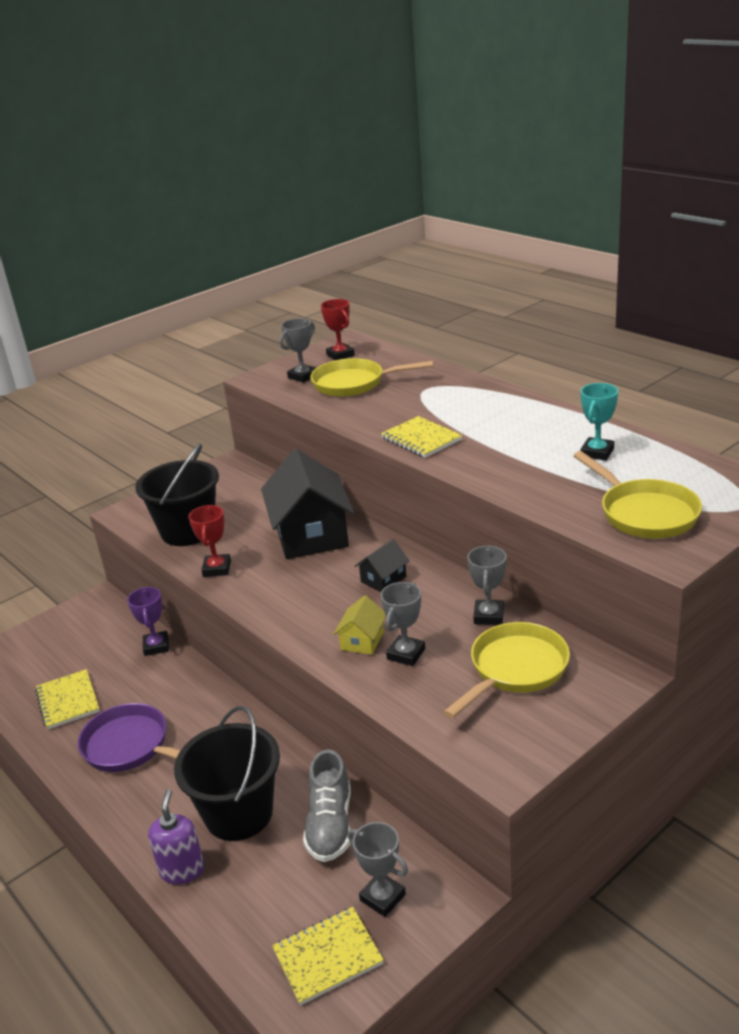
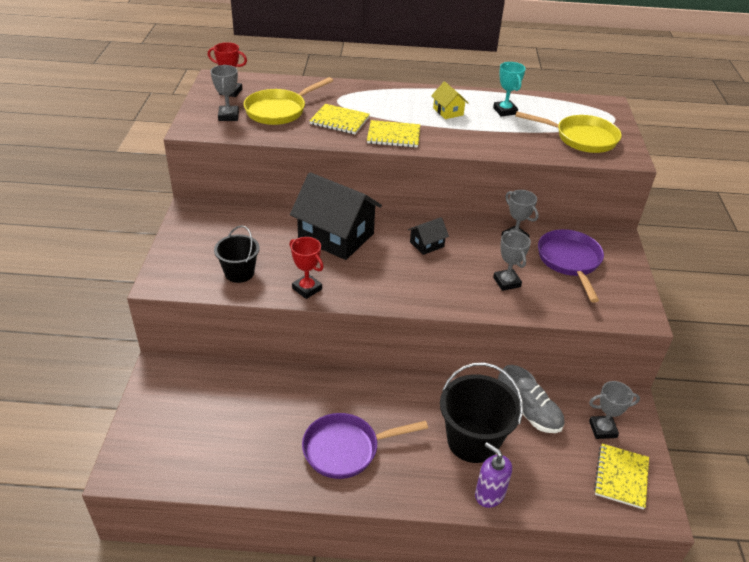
camera: 50 degrees left, 10 degrees up
yellow notebook [35,669,100,729] -> yellow notebook moved to [309,104,370,134]
purple trophy [127,587,169,656] -> none
black bucket [135,444,219,546] -> black bucket [214,225,260,283], size x0.61
yellow house [334,595,386,655] -> yellow house moved to [431,81,468,119]
black house [355,539,409,592] -> black house turned 60 degrees clockwise [408,217,449,255]
yellow pan [443,622,570,719] -> purple pan [538,229,604,302]

